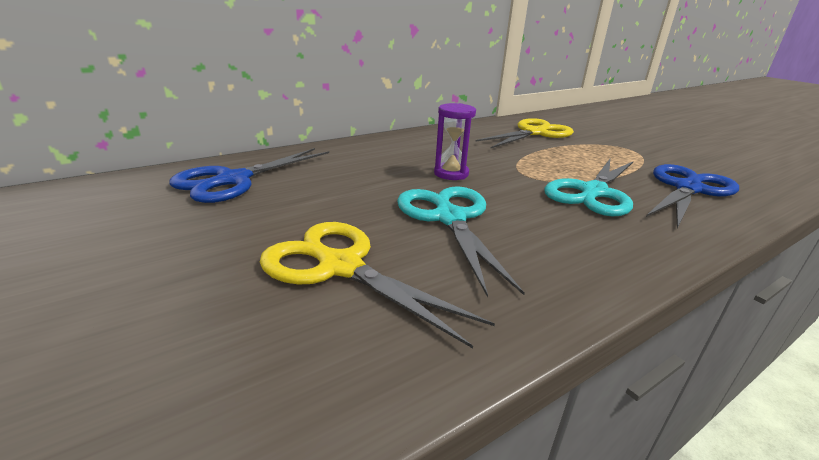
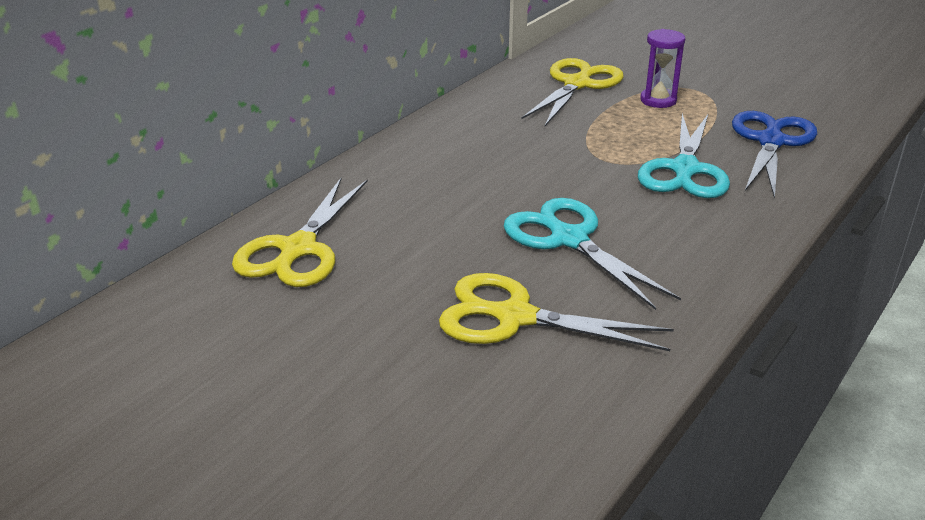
camera: 20 degrees left, 5 degrees up
blue scissors [169,148,329,203] -> yellow scissors [232,177,368,287]
purple hourglass [434,103,476,180] -> purple hourglass moved to [640,29,685,108]

